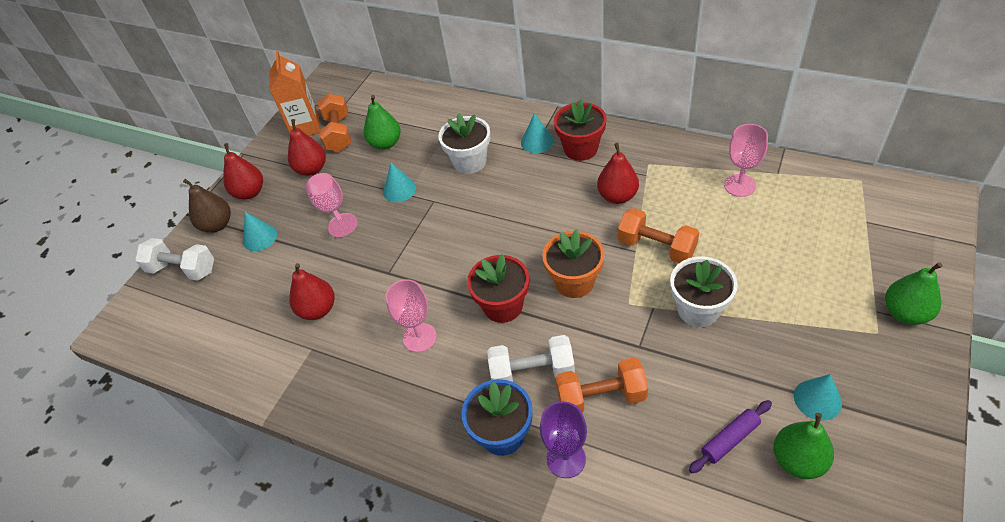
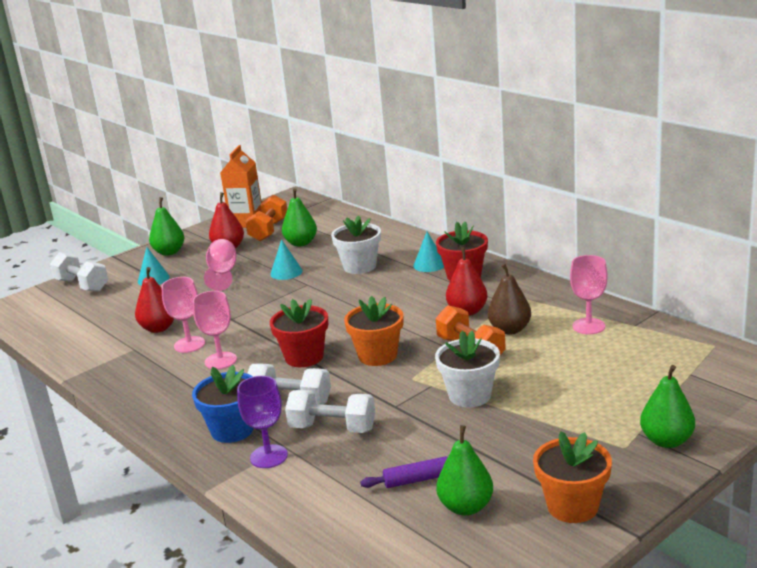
camera: 20 degrees right, 25 degrees down
brown pear [183,179,231,233] -> brown pear moved to [488,263,531,335]
red pear [224,143,263,200] -> green pear [149,197,184,256]
orange dumbbell [555,358,648,413] -> white dumbbell [285,390,375,433]
turquoise cone [794,374,842,421] -> none
none -> pink goblet [161,277,205,353]
none -> orange flower pot [533,431,612,523]

